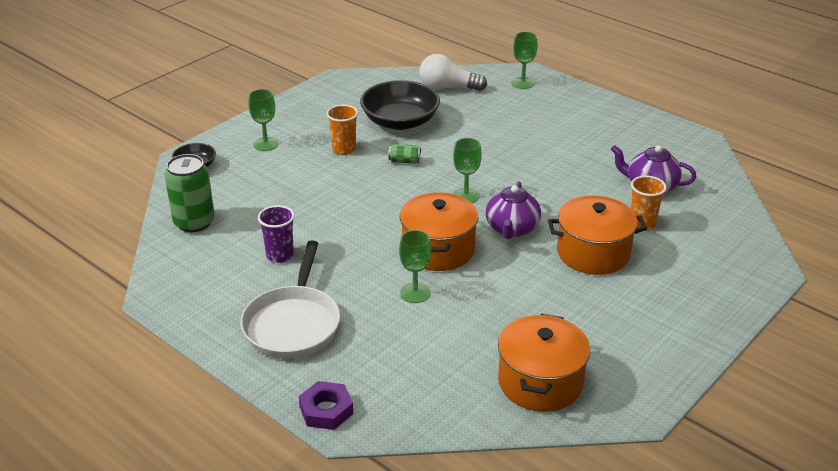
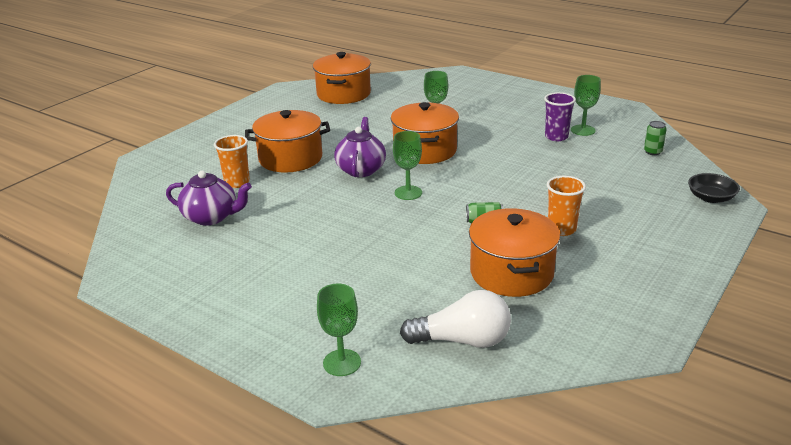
camera: 175 degrees right, 5 degrees down
green can [164,154,215,232] -> green can [644,121,667,155], size x0.48
white pan [240,240,340,359] -> none
green goblet [249,89,279,151] -> green goblet moved to [571,75,601,136]
purple nut [299,381,353,430] -> none
black bowl [360,80,440,130] -> orange pot [469,208,560,297]

